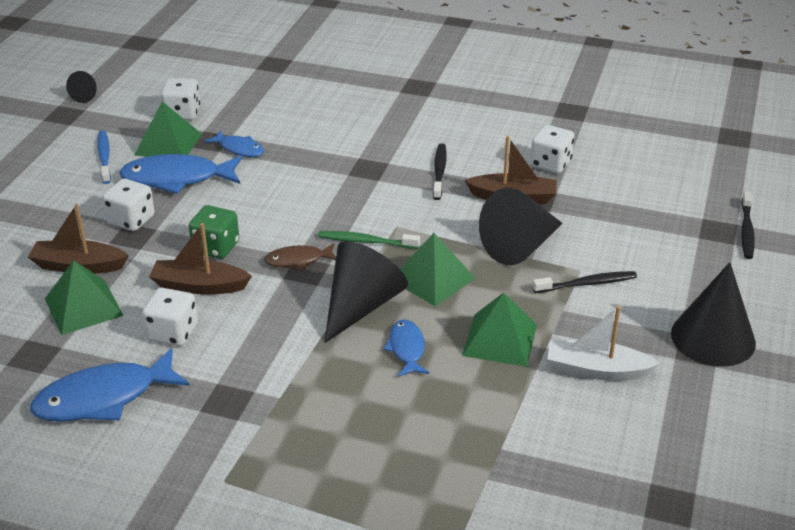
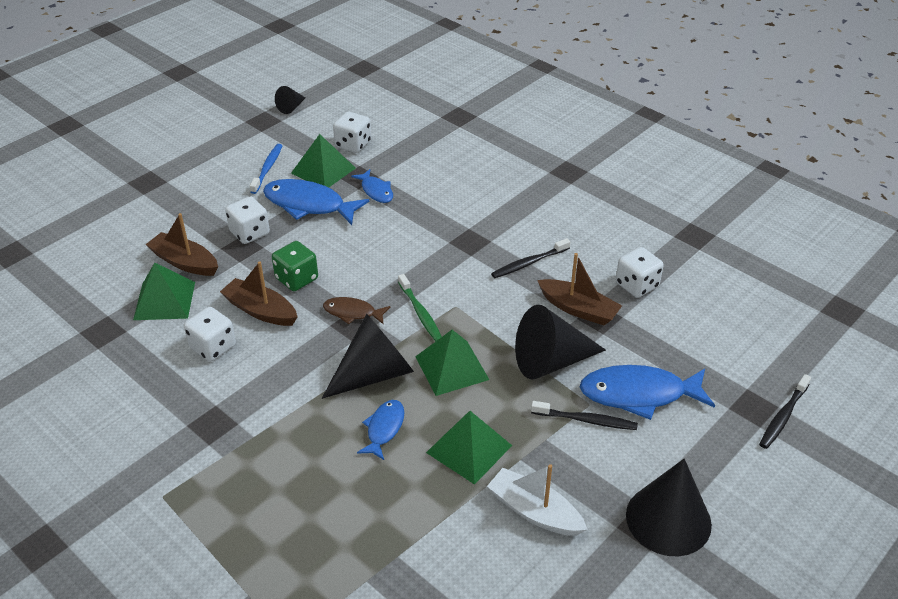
camera: 25 degrees right, 5 degrees up
blue fish [30,348,190,421] -> blue fish moved to [580,365,715,420]
green toothbrush [318,231,420,249] -> green toothbrush turned 150 degrees counterclockwise [398,274,442,341]
black toothbrush [433,143,447,200] -> black toothbrush turned 150 degrees counterclockwise [491,238,571,278]

